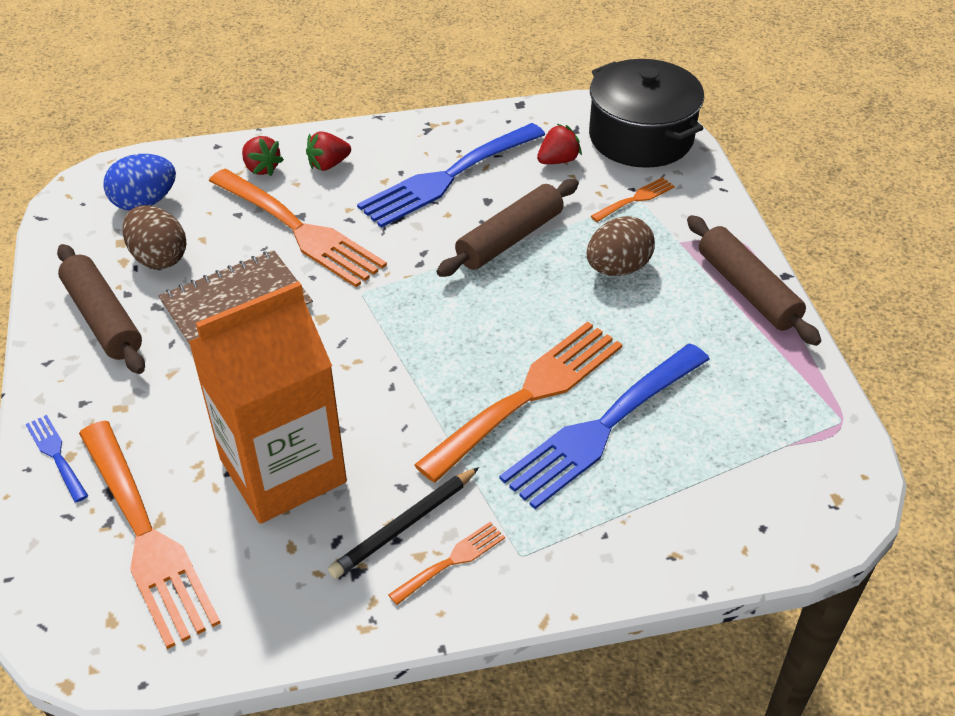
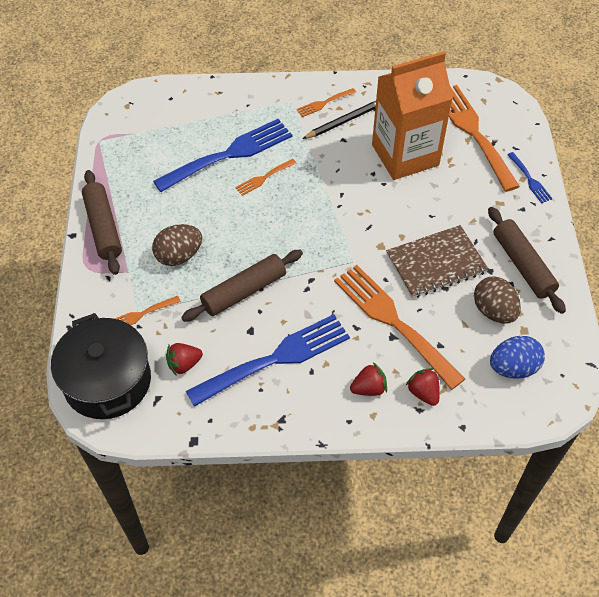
camera: 170 degrees left, 10 degrees up
orange fork [414,321,622,483] -> orange fork [235,159,297,196], size x0.45

